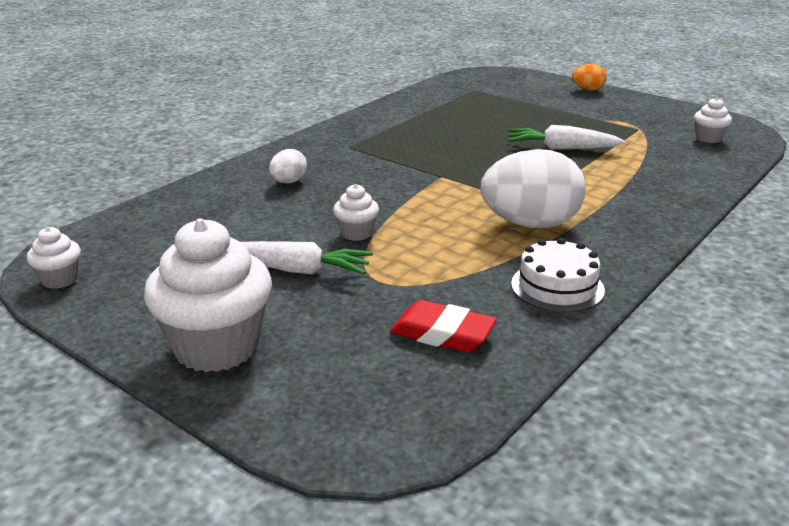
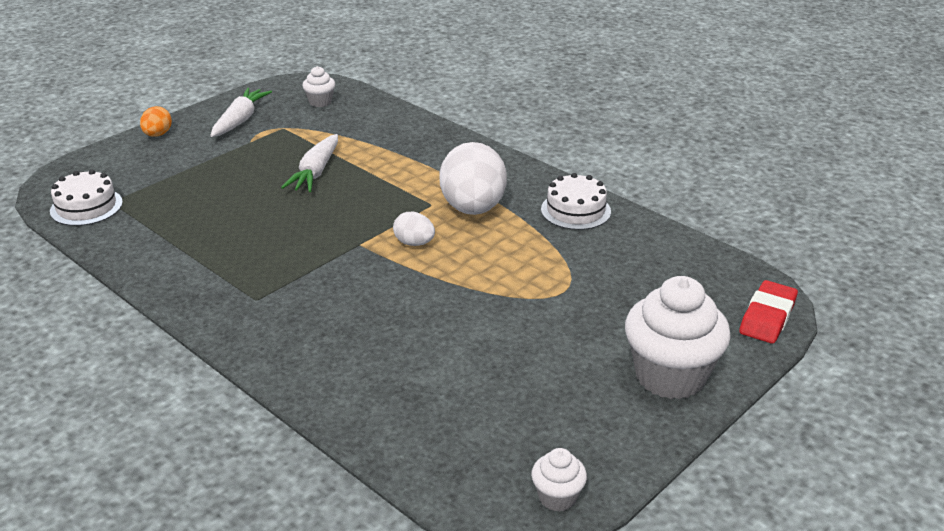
camera: 85 degrees left, 5 degrees up
white carrot [241,241,373,274] -> white carrot moved to [210,88,272,137]
white egg [269,149,307,184] -> white egg moved to [393,212,435,246]
white cupcake [333,184,379,241] -> none
red eraser [390,300,497,352] -> red eraser moved to [739,280,798,344]
none -> white cake [50,170,123,226]

